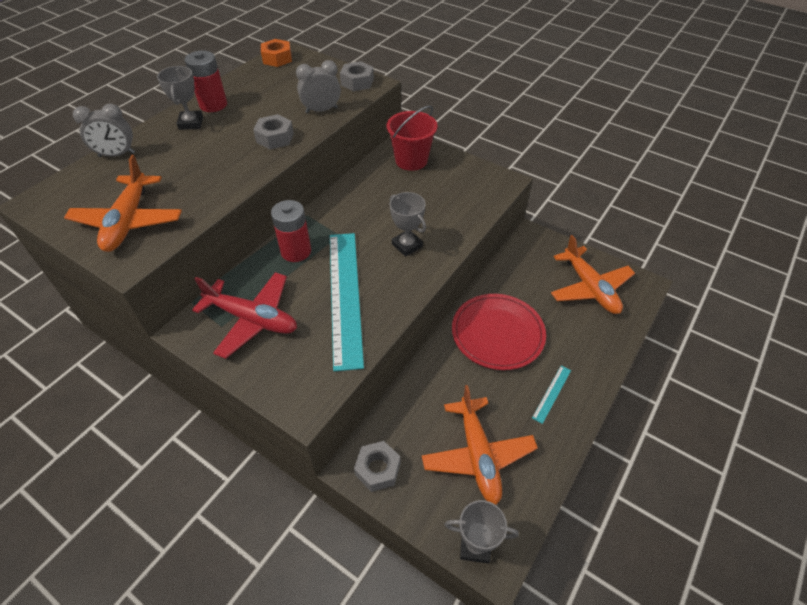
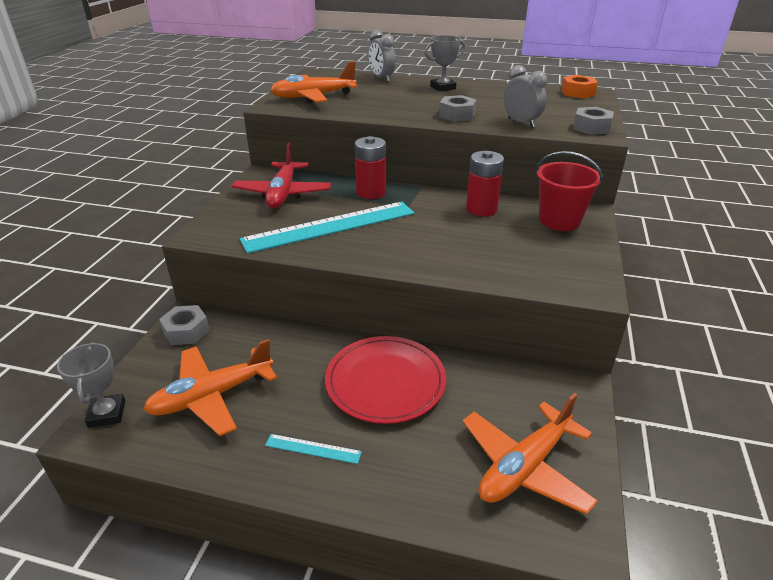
camera: 70 degrees right, 15 degrees down
red battery [185,50,227,112] -> red battery moved to [466,151,504,216]
grey trophy [390,192,426,257] -> none

